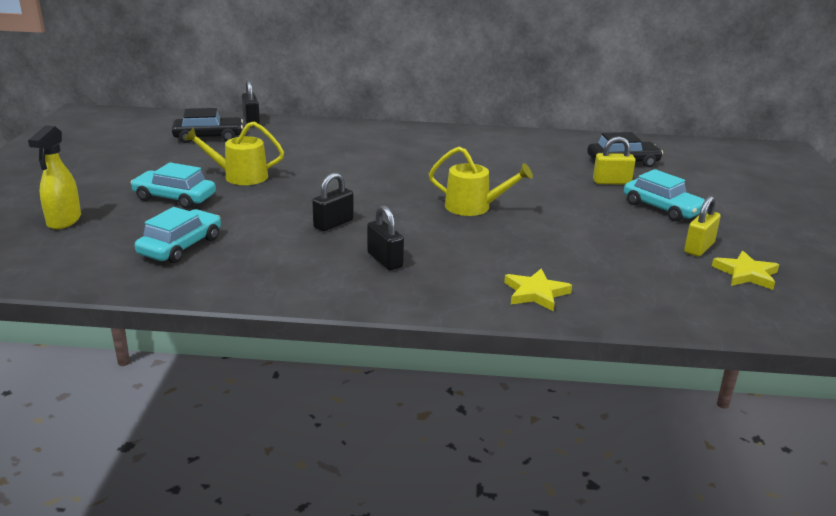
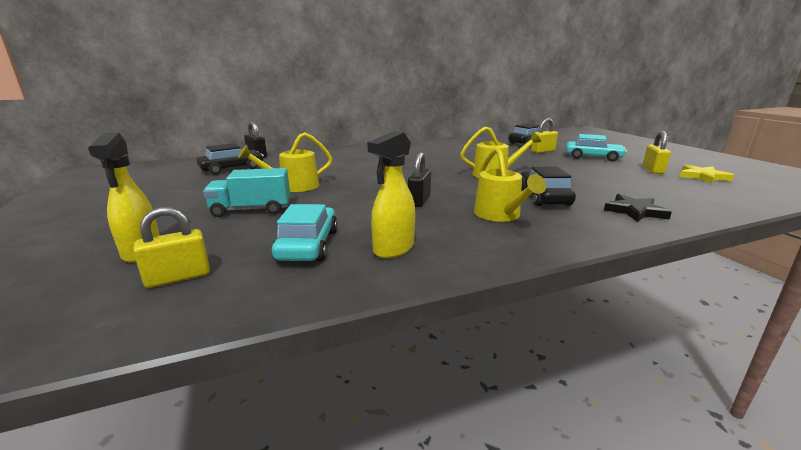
camera: 25 degrees left, 5 degrees down
turquoise car [130,162,216,209] -> turquoise truck [203,168,290,217]
black padlock [367,205,404,270] -> yellow watering can [474,148,546,222]
yellow star [504,269,572,311] -> black star [604,194,672,222]
none -> yellow padlock [133,207,210,288]
none -> yellow spray bottle [367,131,415,258]
none -> black car [521,167,576,206]

